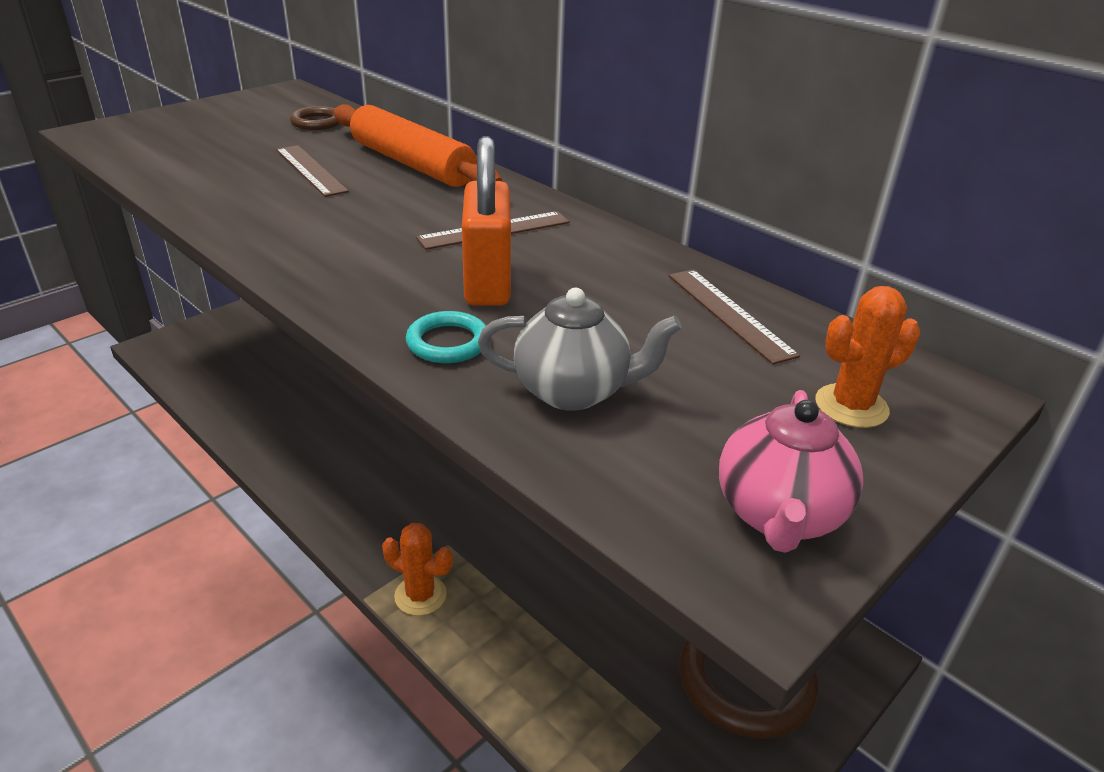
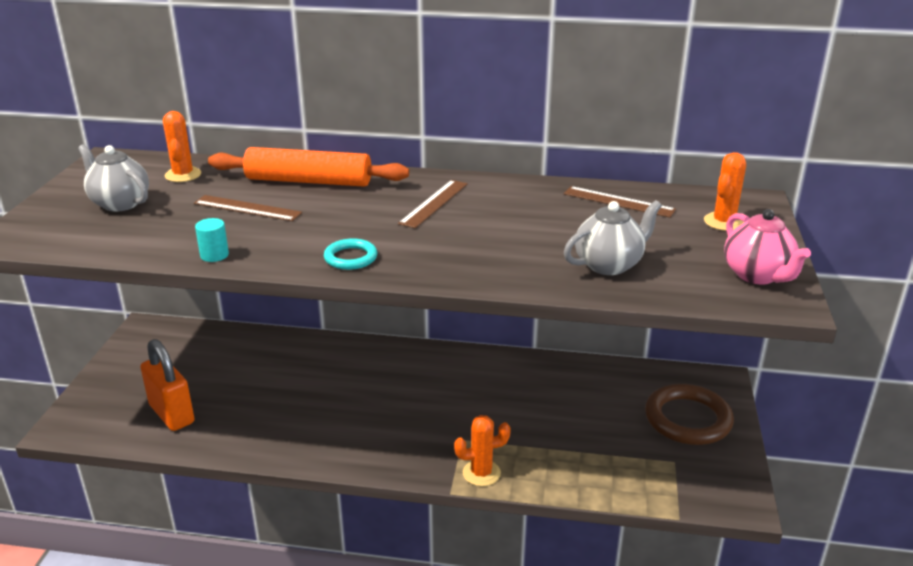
camera: 35 degrees left, 5 degrees down
brown ring [290,106,340,130] -> orange cactus [163,111,201,182]
turquoise ring [406,311,486,363] -> turquoise ring moved to [324,238,377,270]
orange padlock [462,136,511,306] -> orange padlock moved to [140,339,194,431]
none -> grey teapot [78,144,149,212]
none -> turquoise cylinder [195,218,229,262]

